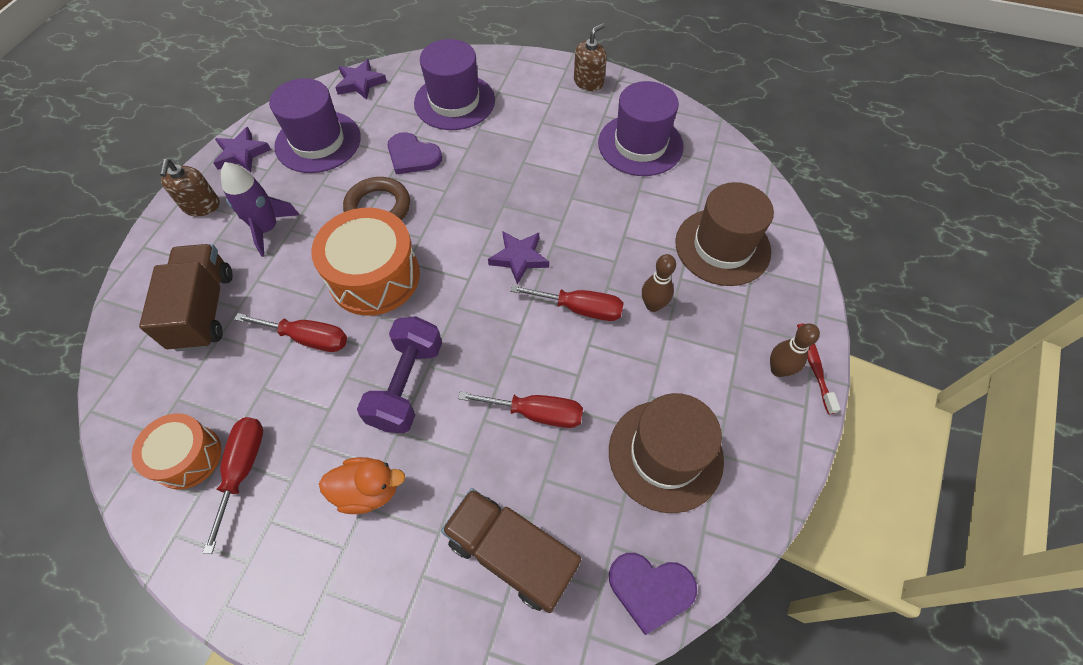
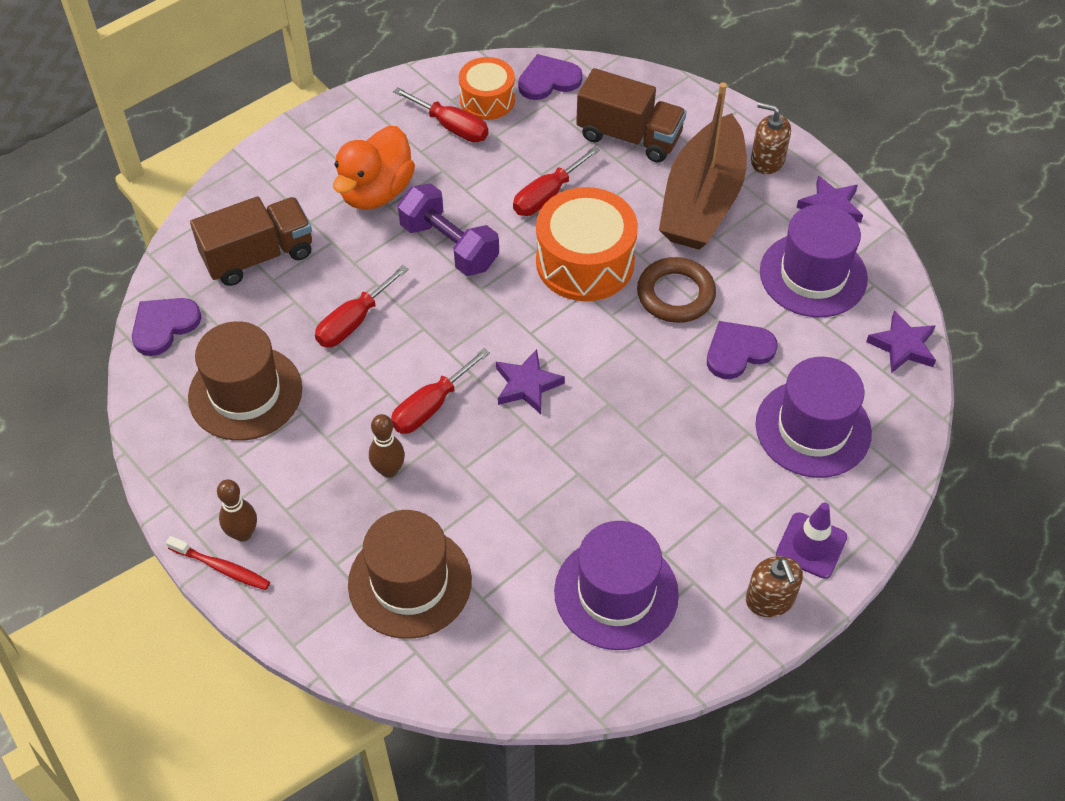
camera: 120 degrees right, 5 degrees down
purple rocket [221,162,300,257] -> brown boat [659,82,747,250]
orange duck [319,457,406,514] -> orange duck [333,126,415,210], size x1.50
none -> purple heart [518,54,583,100]
none -> purple traffic cone [776,502,847,579]

